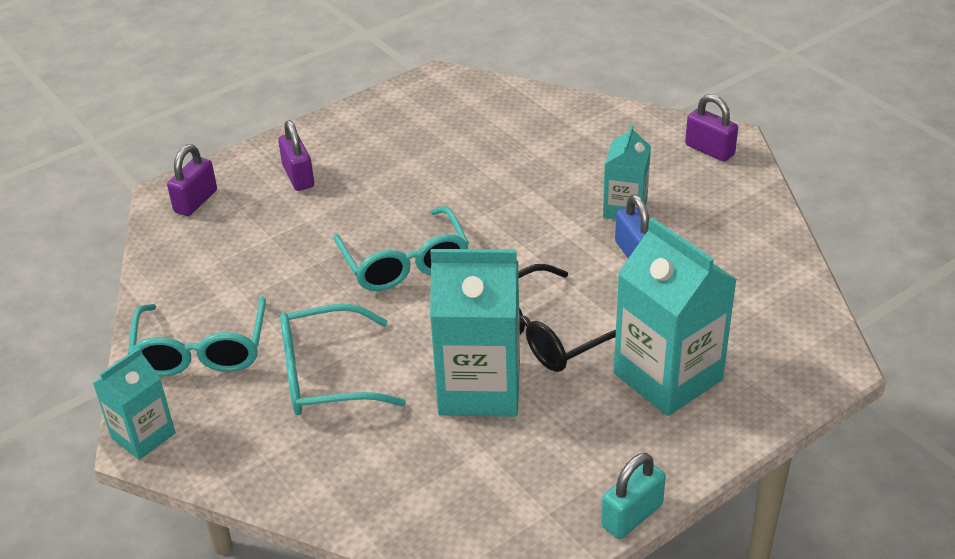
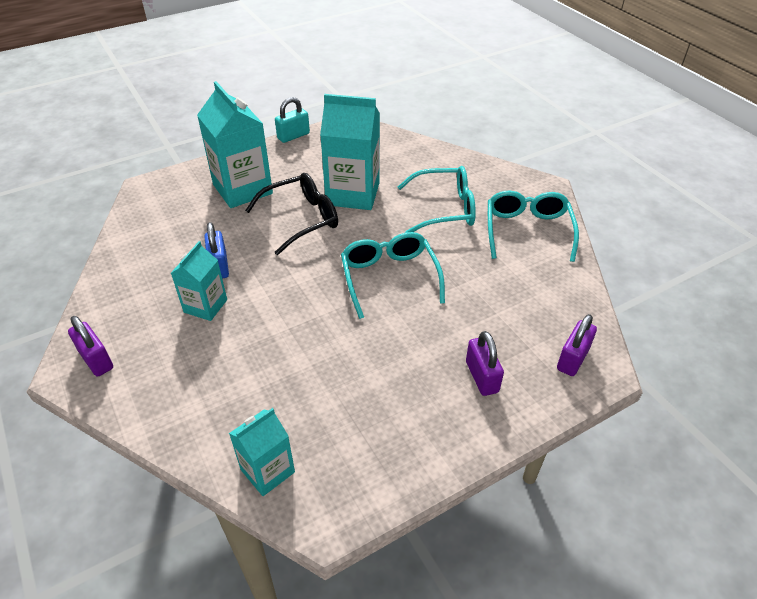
camera: 175 degrees left, 5 degrees up
turquoise carton [93,347,175,460] -> turquoise carton moved to [229,408,295,496]

